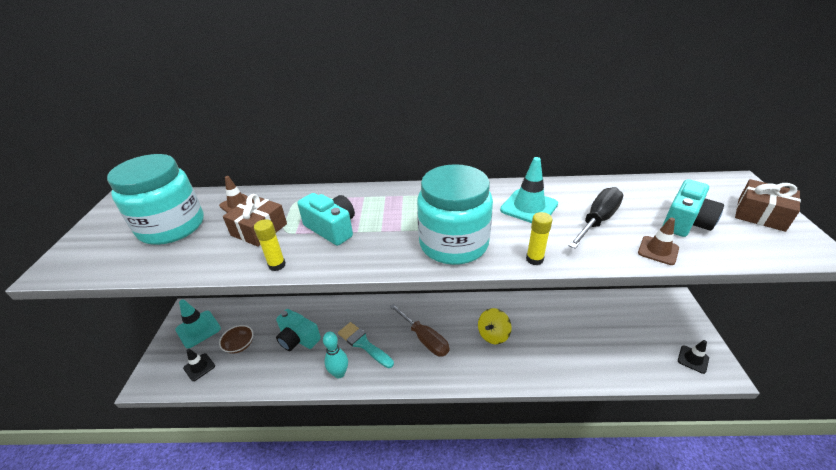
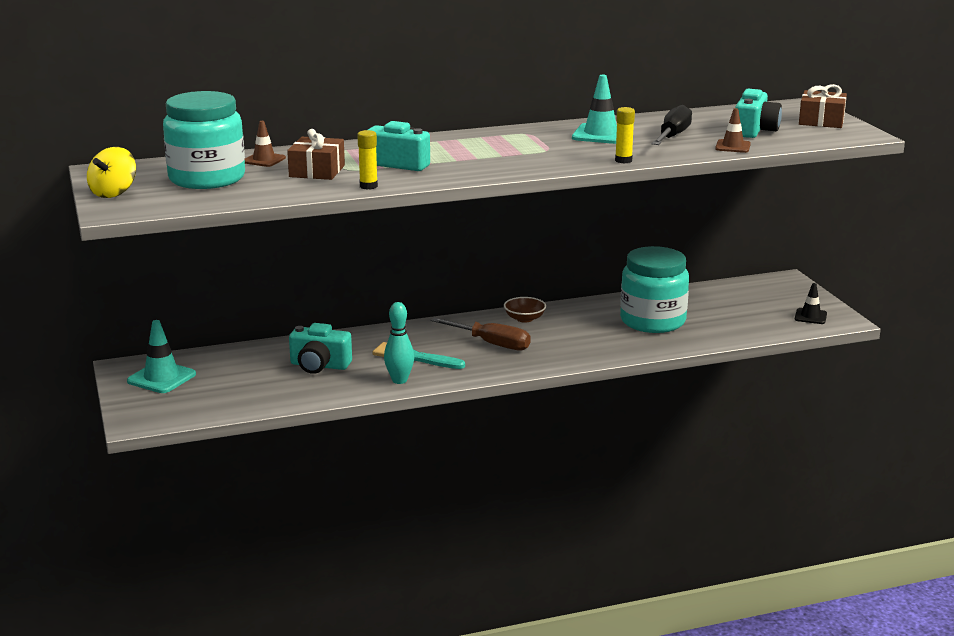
camera: 20 degrees left, 15 degrees down
black traffic cone [183,349,215,381] -> none
brown bowl [219,325,253,354] -> brown bowl moved to [504,297,546,323]
turquoise jar [417,164,493,265] -> turquoise jar moved to [620,246,689,333]
yellow spinning top [478,308,512,344] -> yellow spinning top moved to [87,147,136,198]

